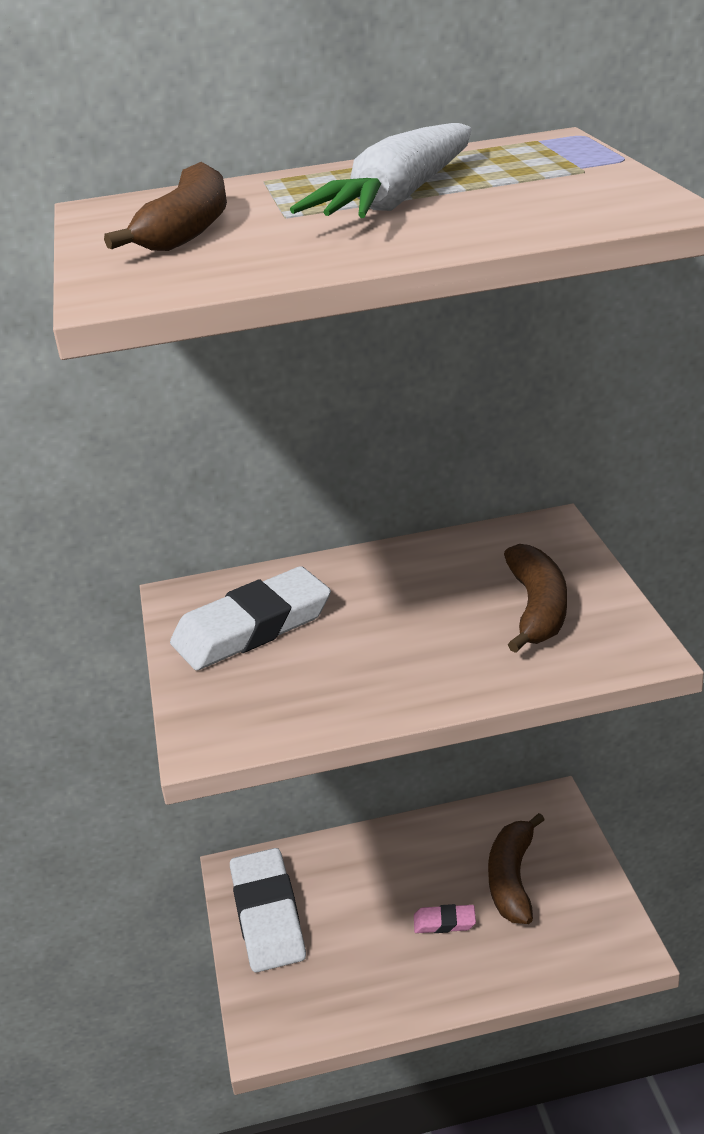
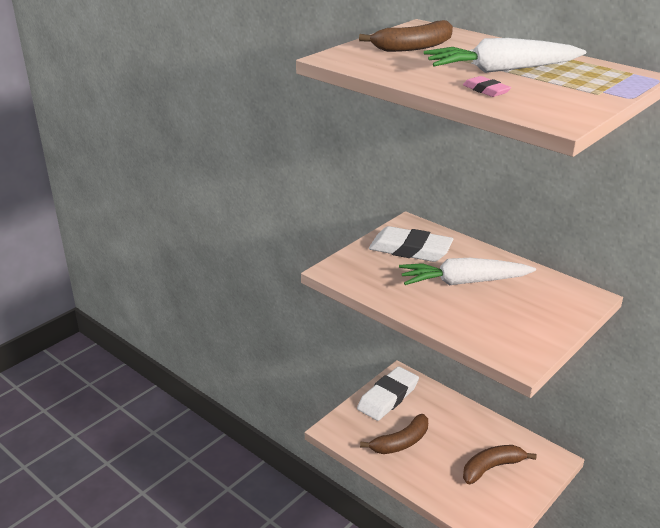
camera: 50 degrees right, 0 degrees up
pink eraser [414,904,476,933] -> pink eraser moved to [463,76,511,97]
brown banana [504,544,567,653] -> brown banana moved to [360,414,428,454]
none -> white carrot [399,258,536,285]

